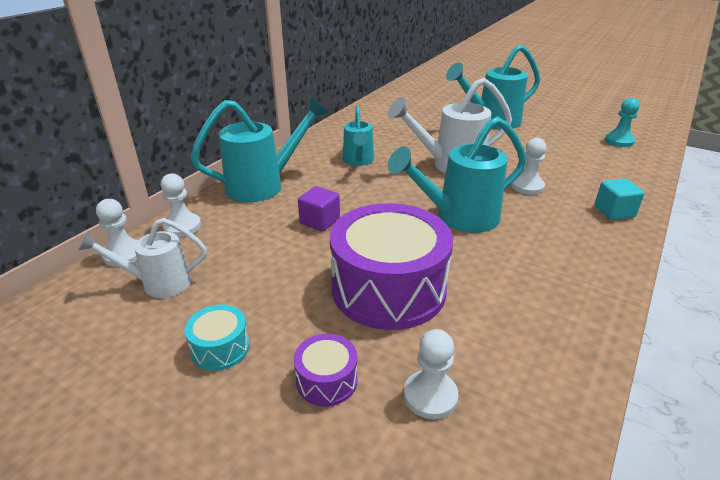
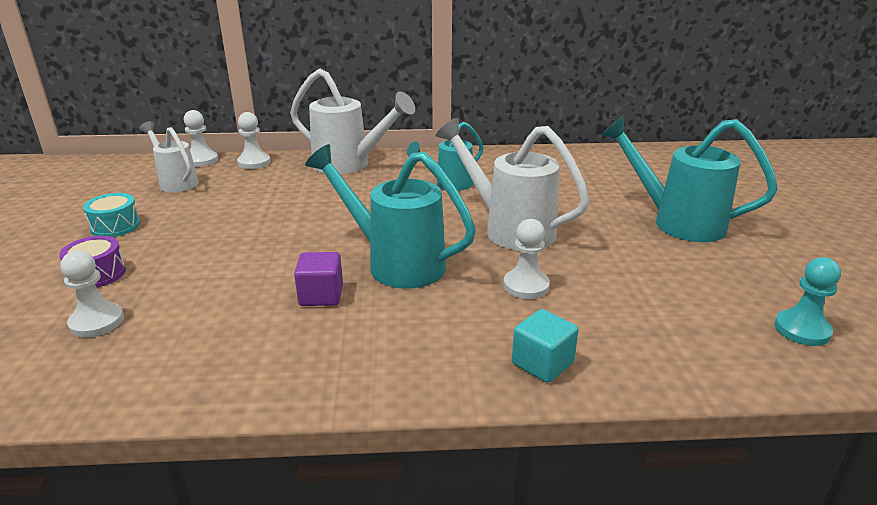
camera: 55 degrees right, 5 degrees down
turquoise watering can [191,96,328,202] -> white watering can [290,69,415,174]
purple cube [298,186,340,232] -> purple cube moved to [294,252,343,306]
purple drum [330,203,453,330] -> none

